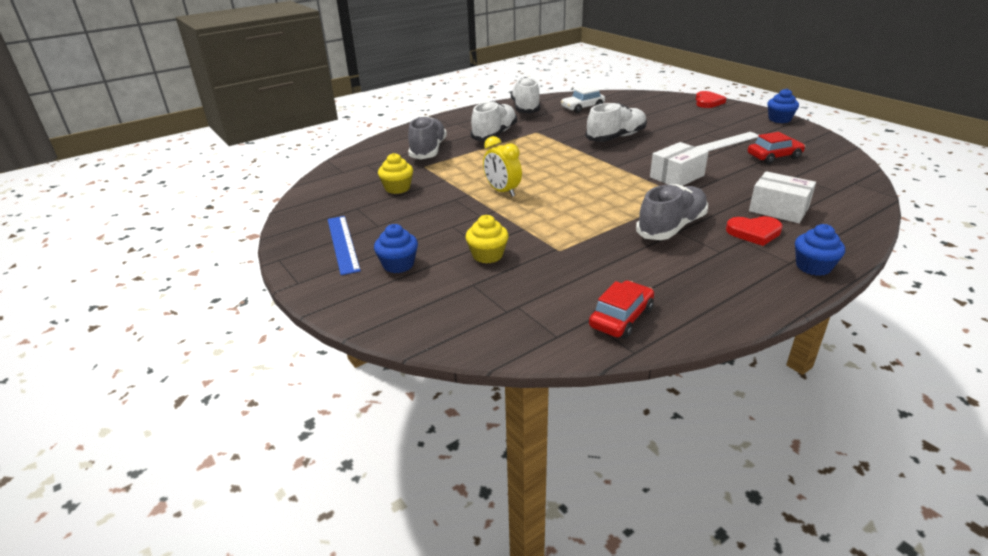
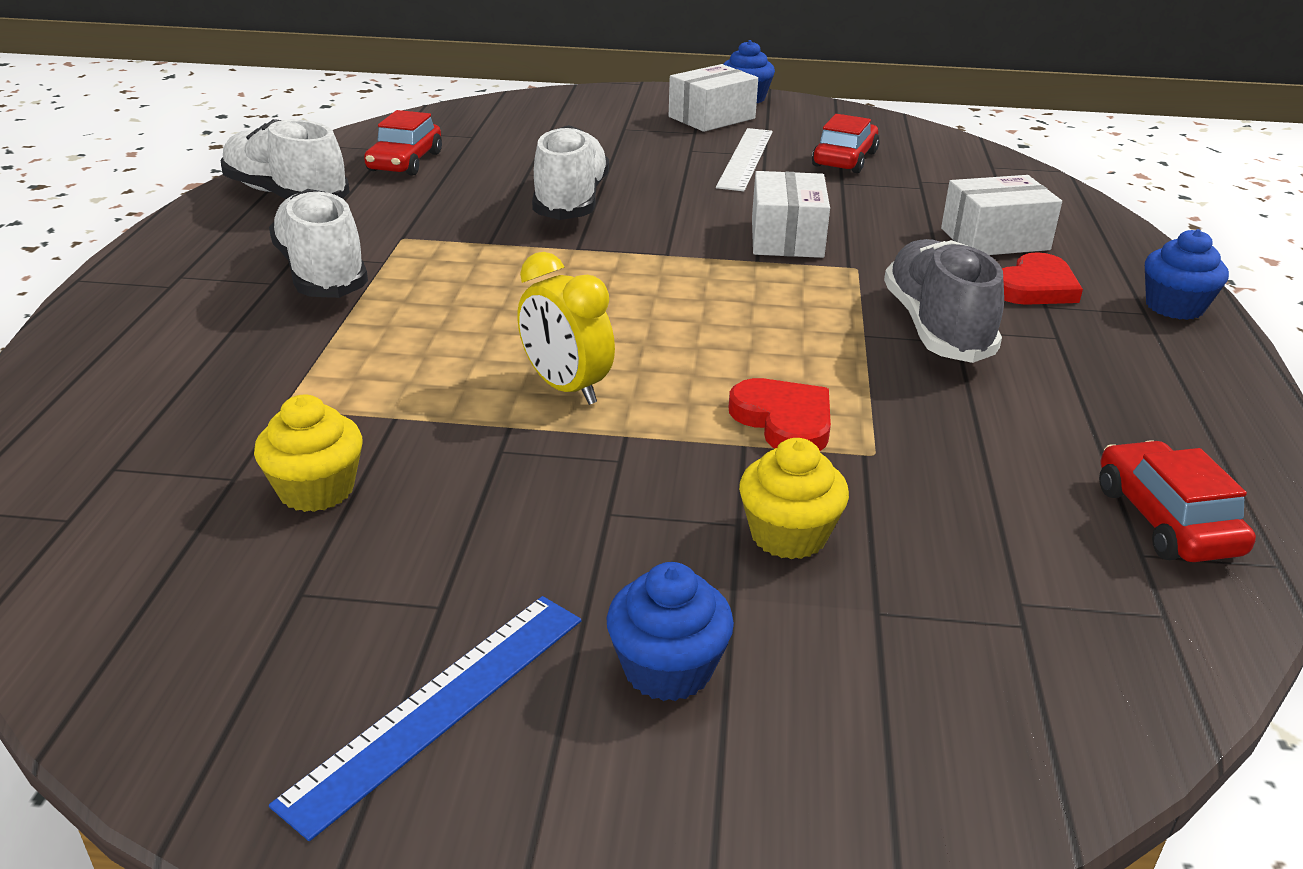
camera: 50 degrees left, 0 degrees up
blue ruler [328,216,361,275] -> blue ruler turned 75 degrees counterclockwise [269,596,581,841]
grey shoe [408,116,447,159] -> none
yellow clock [483,136,522,197] -> yellow clock turned 45 degrees clockwise [517,252,615,405]
white car [561,86,605,113] -> red car [364,110,442,176]
red heart [696,91,726,108] -> red heart moved to [729,378,831,451]
none -> white box [669,64,758,132]

